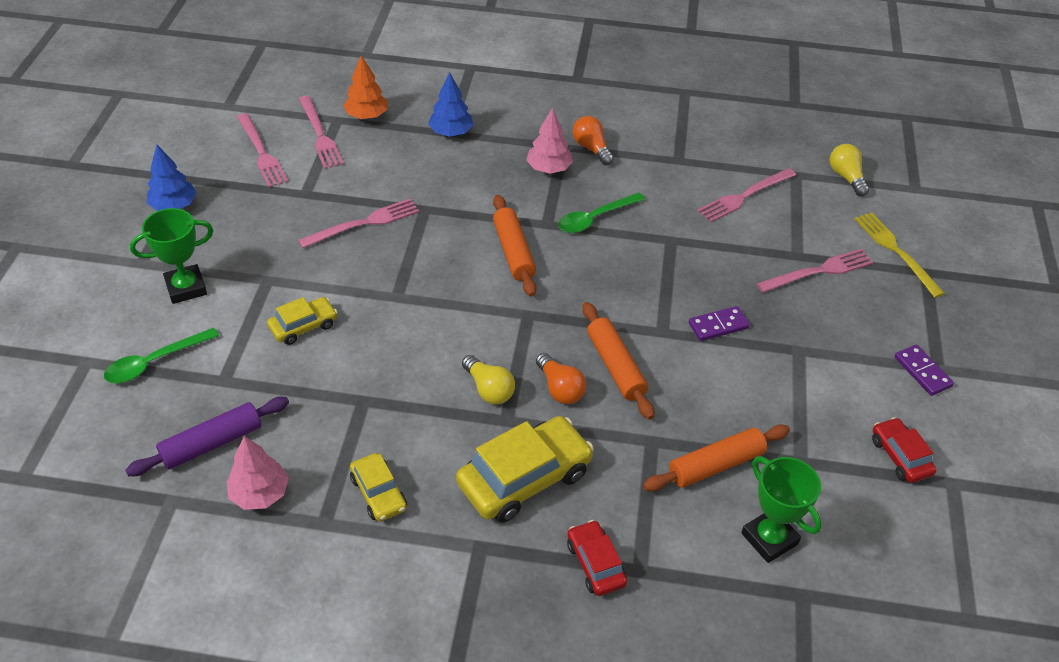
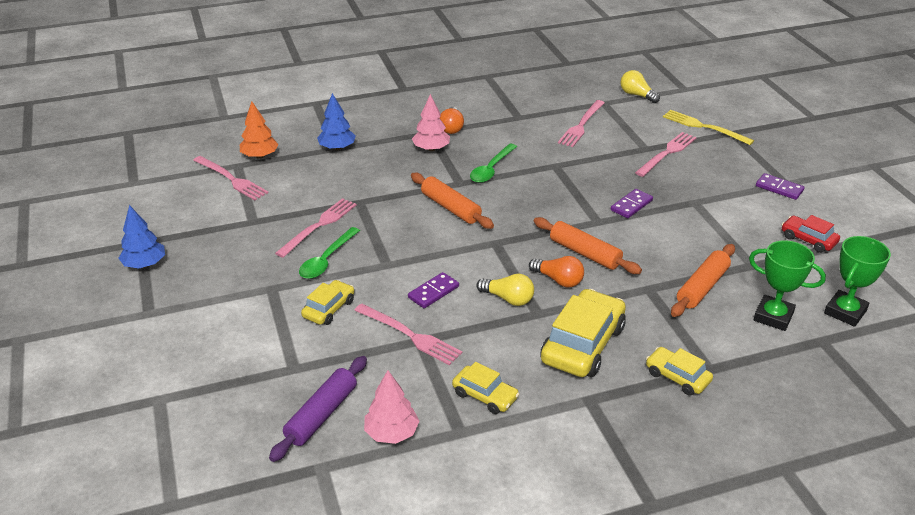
camera: 25 degrees left, 10 degrees down
green spoon [104,327,219,383] -> green spoon moved to [299,227,360,279]
green trophy [130,208,213,304] -> green trophy moved to [824,236,891,327]
pink fork [237,113,288,187] -> pink fork moved to [354,303,462,365]
red car [567,520,627,596] -> yellow car [646,347,713,396]
orange light bulb [572,116,614,165] -> orange light bulb turned 120 degrees counterclockwise [440,107,464,134]
none -> purple domino [408,272,459,308]

